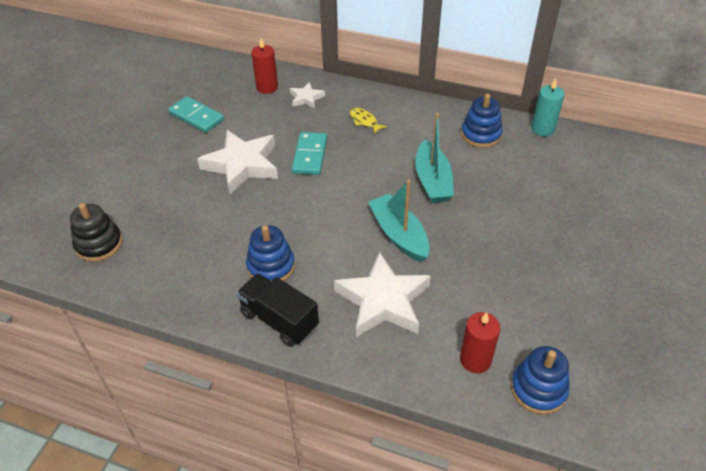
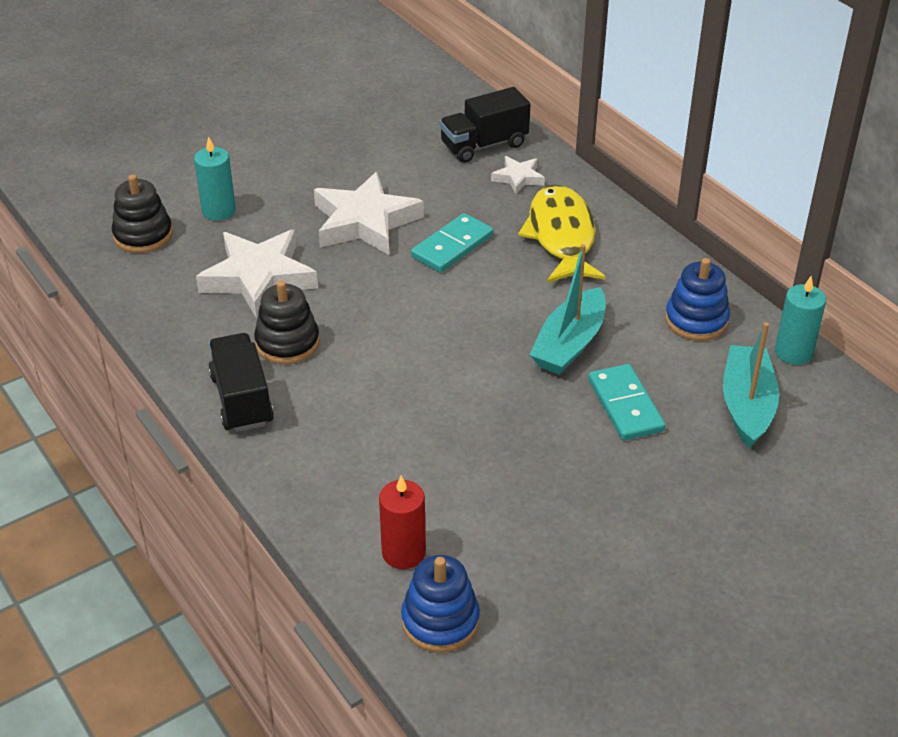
camera: 35 degrees right, 5 degrees down
turquoise domino [168,96,224,133] -> turquoise domino moved to [588,364,666,441]
blue stacking toy [246,225,295,281] -> black stacking toy [254,280,320,364]
red candle [251,38,278,94] -> black truck [439,87,531,163]
white star [334,251,431,337] -> white star moved to [196,229,318,319]
yellow fish [350,108,387,134] -> yellow fish [518,185,606,283], size x2.25
turquoise boat [368,180,429,262] -> turquoise boat moved to [723,322,779,448]
none -> turquoise candle [194,136,236,221]

